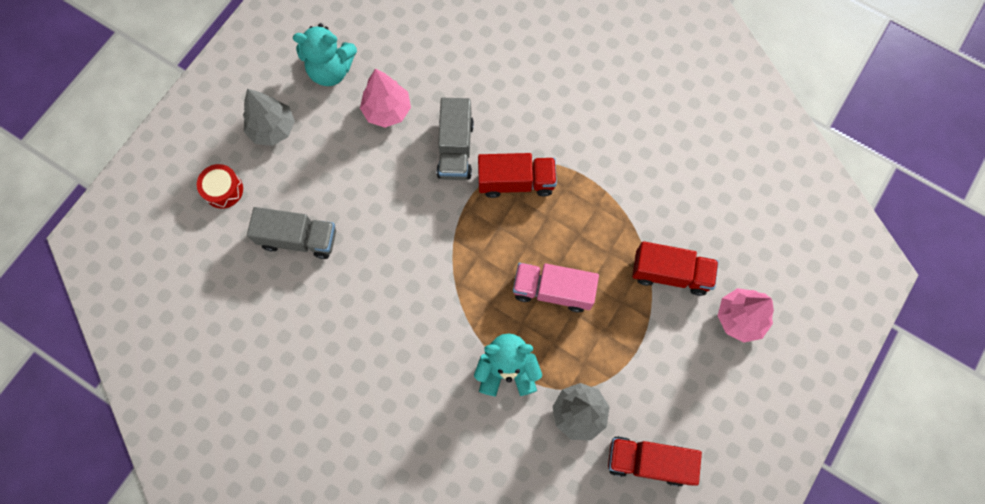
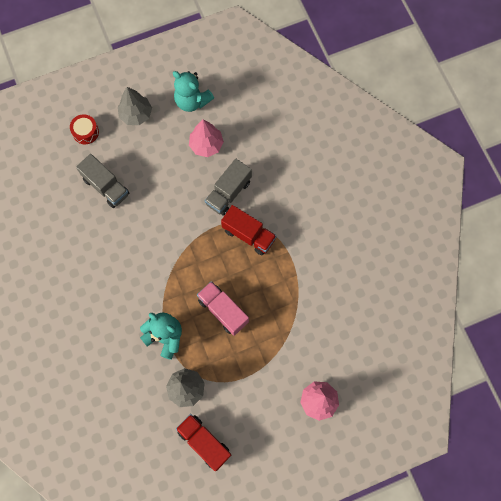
camera: 35 degrees right, 0 degrees up
red truck [632,241,719,296] -> none

